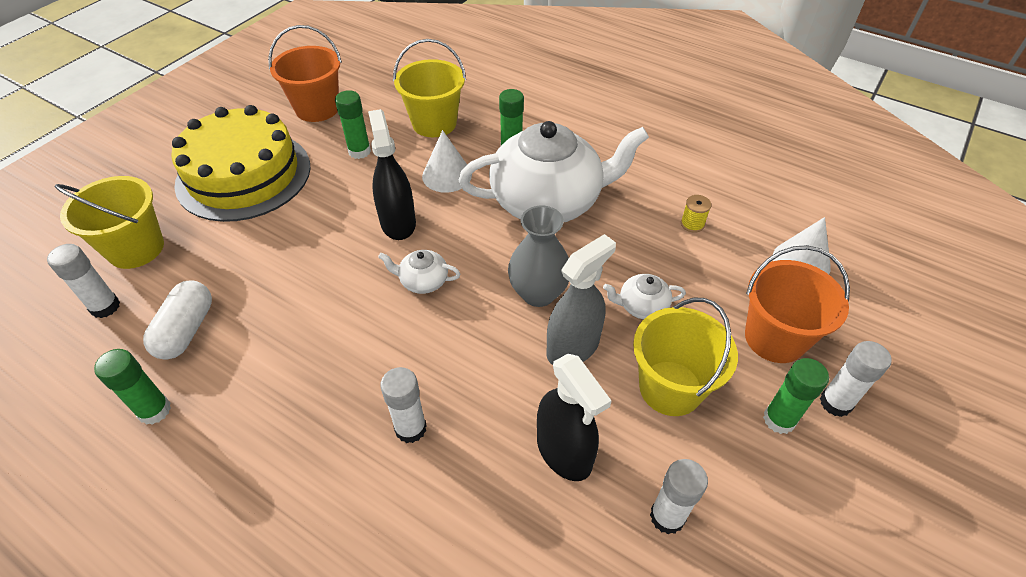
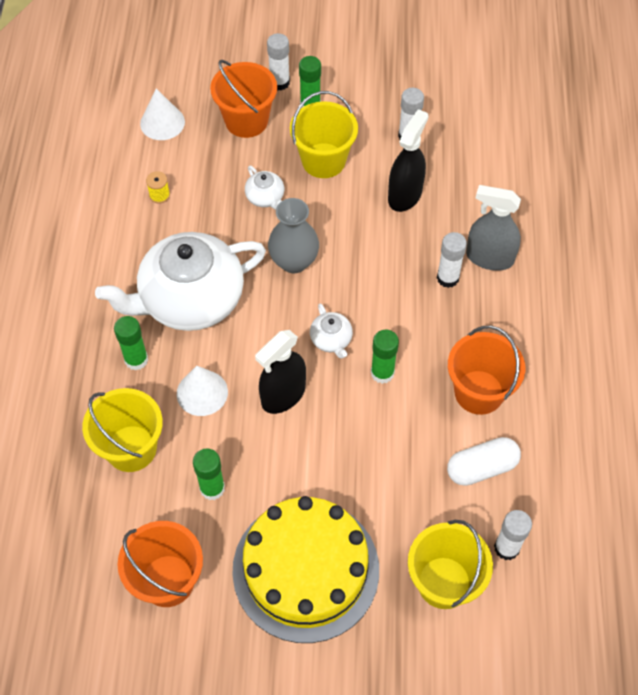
camera: 120 degrees left, 10 degrees up
green glue stick [94,349,171,425] -> green glue stick moved to [371,330,399,384]
white teapot [459,121,649,222] -> white teapot turned 75 degrees counterclockwise [95,232,266,331]
grey spray bottle [547,234,616,365] -> grey spray bottle moved to [466,185,521,271]
none -> orange bucket [448,325,525,415]

